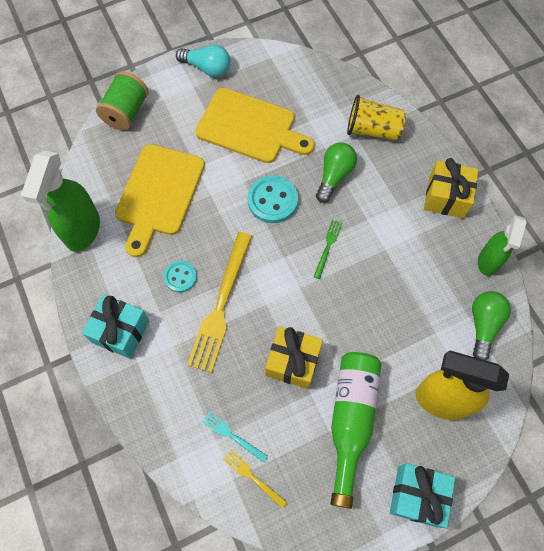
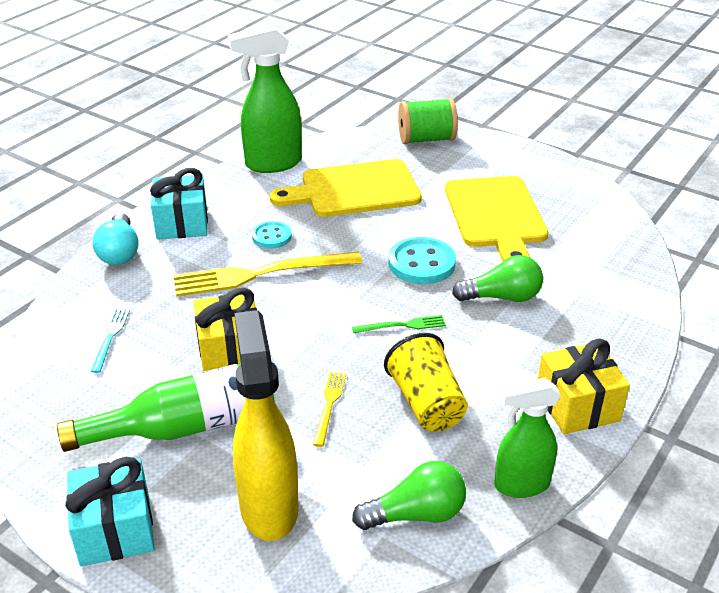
camera: 60 degrees right, 30 degrees down
turquoise light bulb [176,44,230,77] -> turquoise light bulb moved to [92,213,139,265]
yellow fork [223,450,287,509] -> yellow fork moved to [313,372,346,447]
yellow cup [347,95,406,141] -> yellow cup moved to [384,333,468,431]

